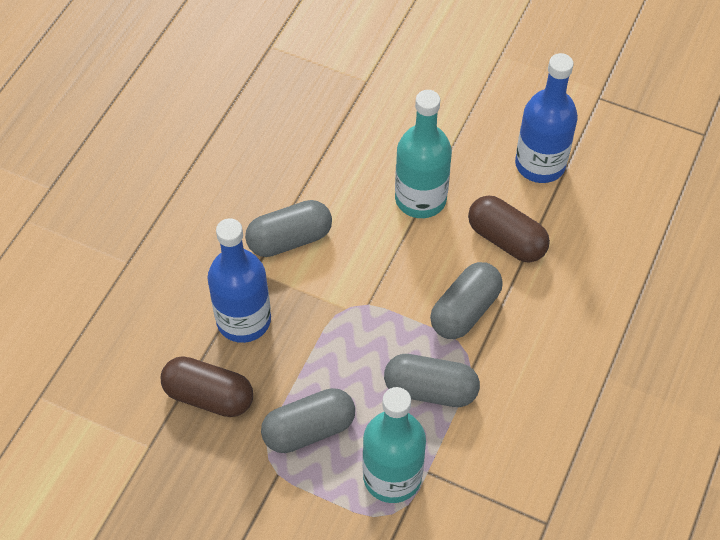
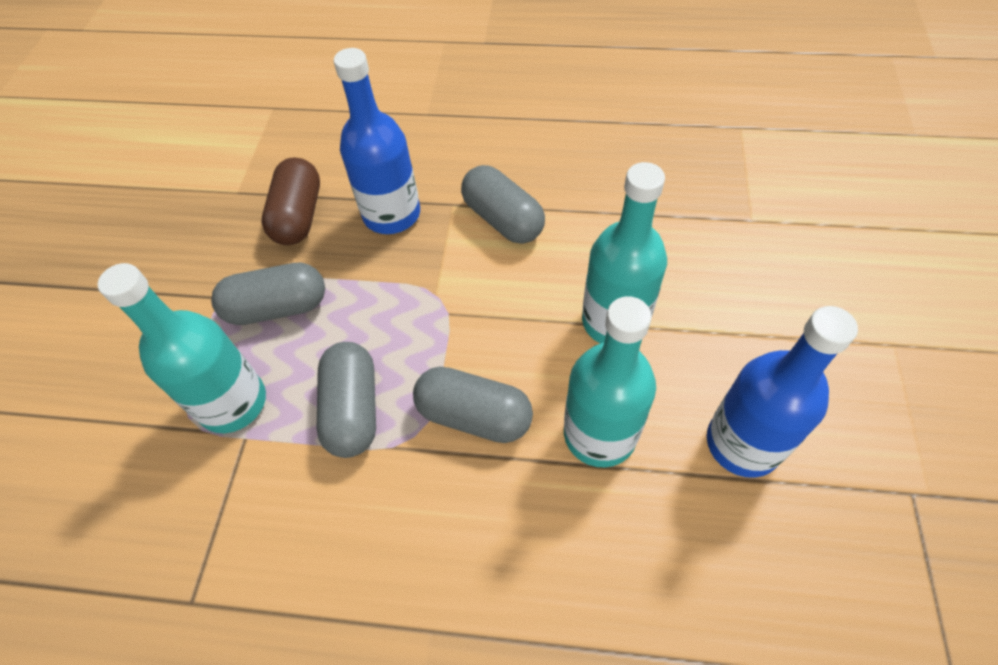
camera: 75 degrees right, 0 degrees up
grey capsule [261,388,355,453] -> grey capsule turned 60 degrees counterclockwise [211,263,325,325]
brown capsule [468,196,550,263] -> turquoise bottle [564,296,656,468]

